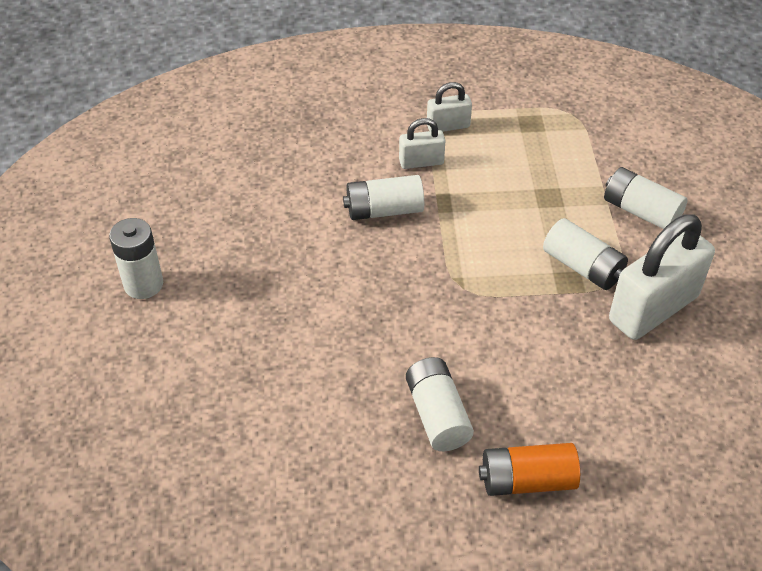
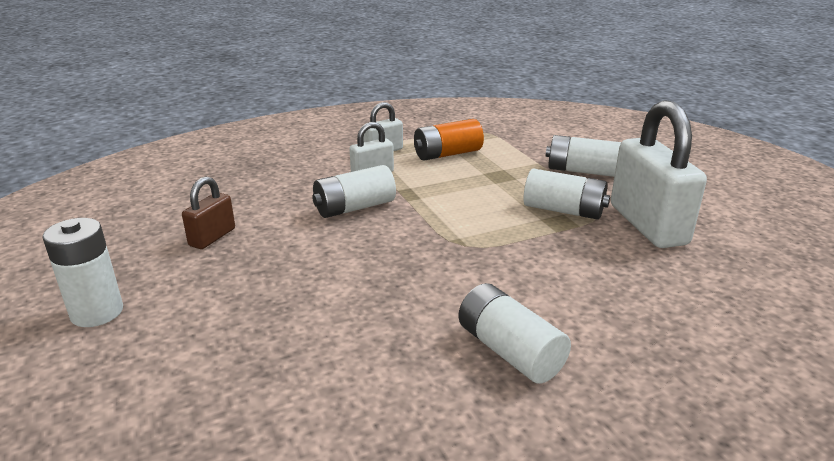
camera: 20 degrees left, 20 degrees down
orange battery [479,443,580,496] -> orange battery moved to [414,119,484,161]
white padlock [609,214,715,340] -> white padlock turned 45 degrees counterclockwise [611,100,707,248]
none -> brown padlock [182,176,235,249]

